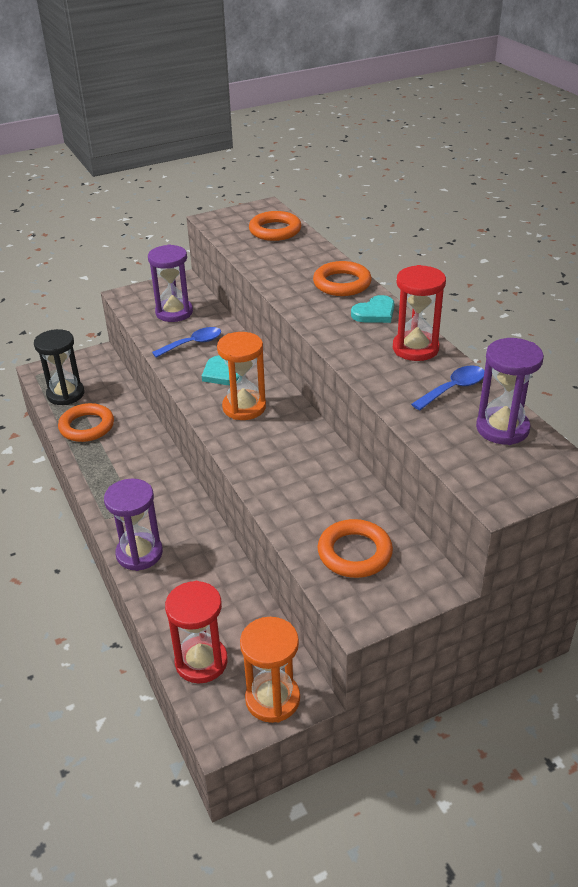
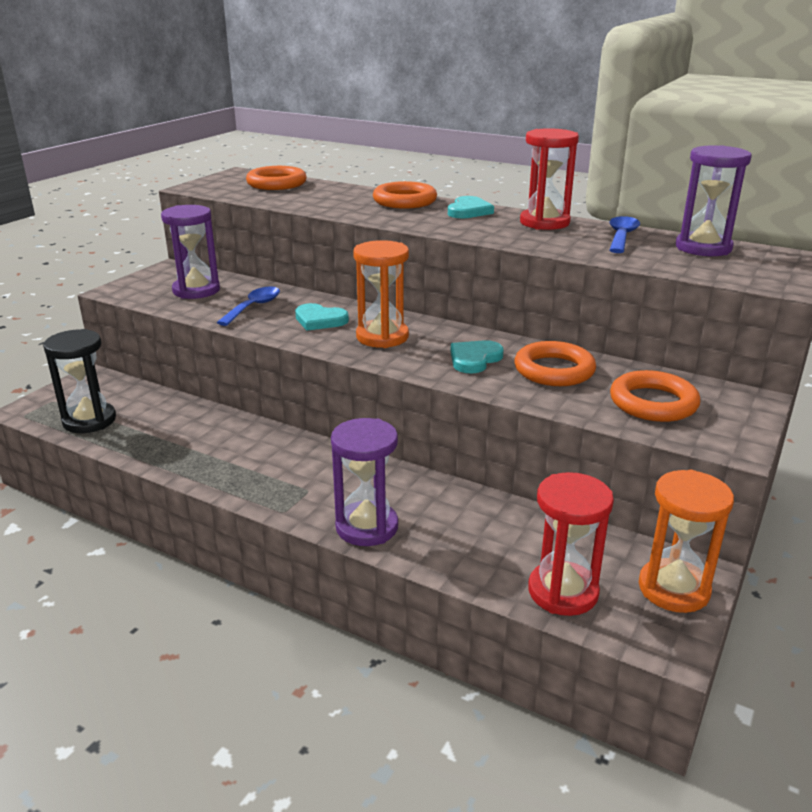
camera: 35 degrees left, 10 degrees down
orange ring [58,403,114,442] -> orange ring moved to [514,341,596,386]
none -> turquoise heart [451,340,503,374]

